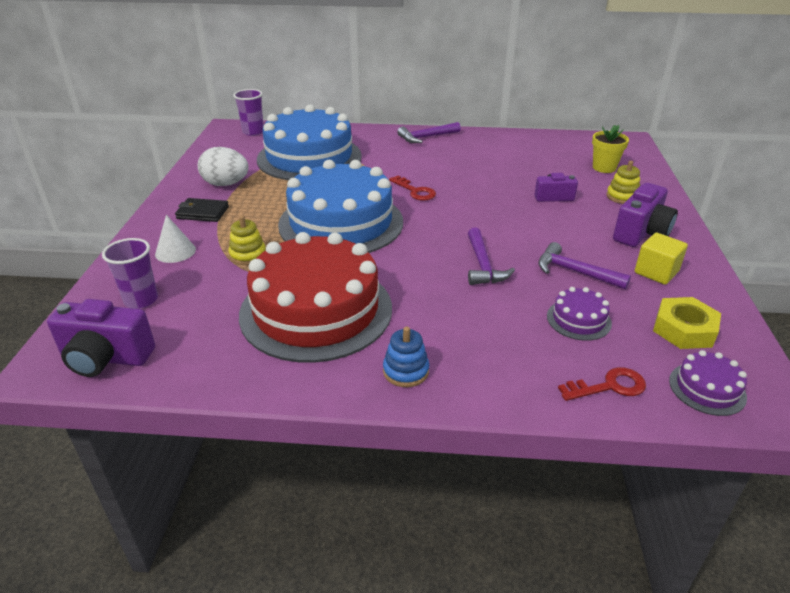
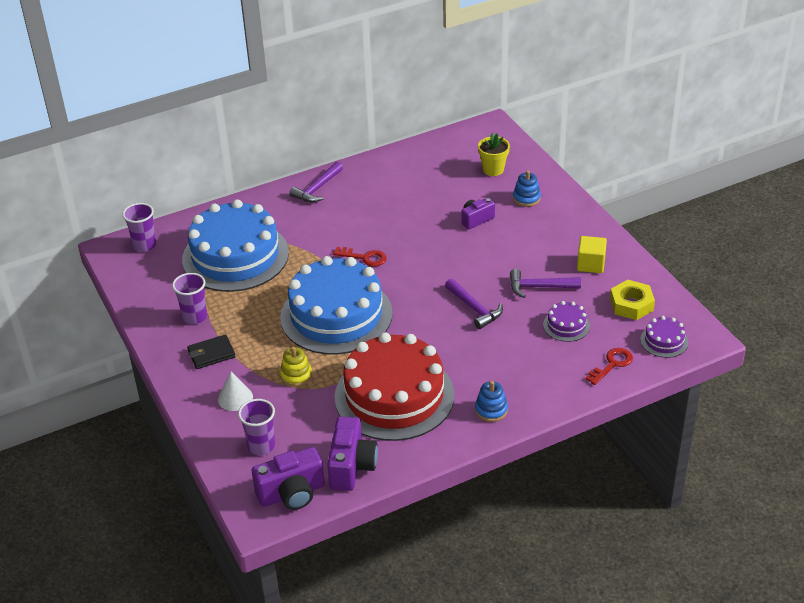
camera: 30 degrees left, 5 degrees up
white egg [198,147,249,186] -> purple cup [172,273,207,324]
yellow stacking toy [606,161,640,204] -> blue stacking toy [513,170,541,207]
purple camera [613,183,678,247] -> purple camera moved to [327,416,378,491]

